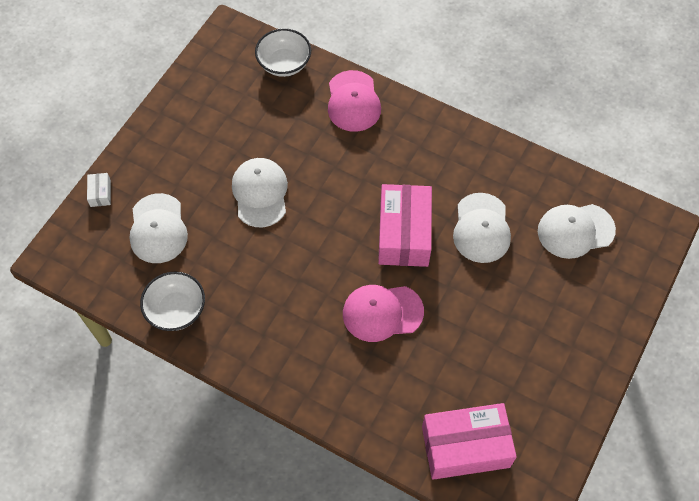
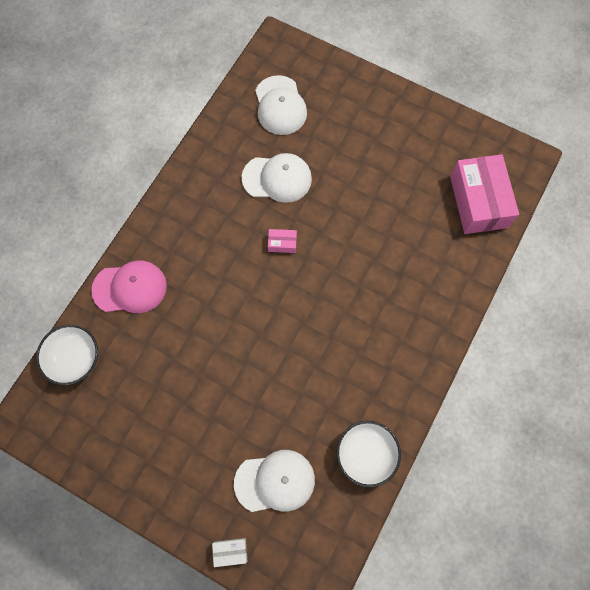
camera: 90 degrees left, 10 degrees up
white cap [232,158,288,227] -> none
pink cap [343,285,424,342] -> none
pink box [378,184,432,267] -> pink box [268,229,297,253], size x0.42

